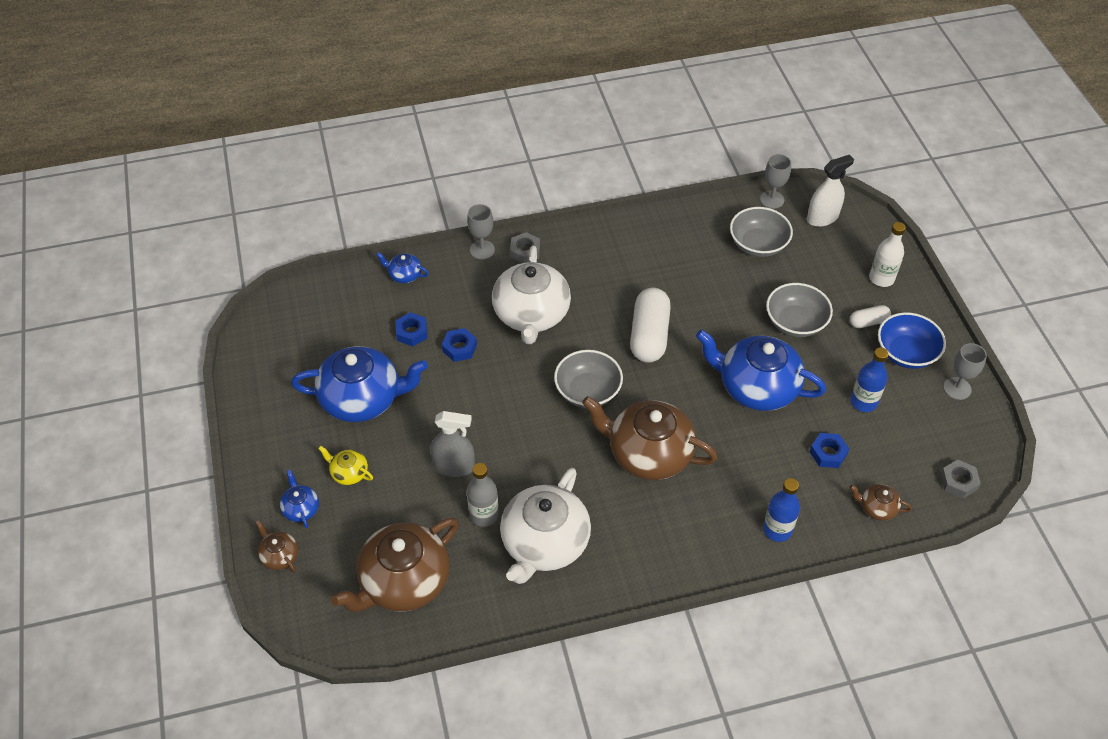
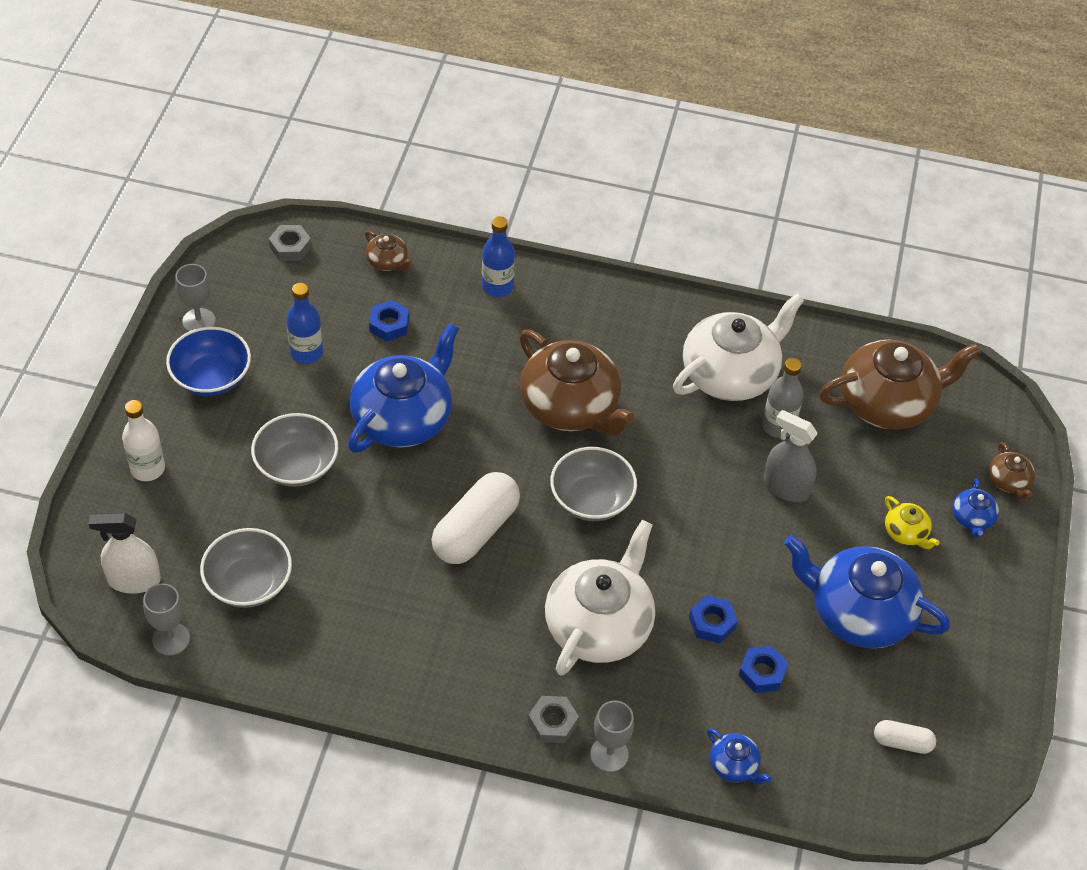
camera: 155 degrees left, 0 degrees up
blue teapot [696,330,826,411] -> blue teapot turned 105 degrees counterclockwise [348,323,459,453]
white capsule [850,305,891,328] -> white capsule moved to [874,720,936,754]

